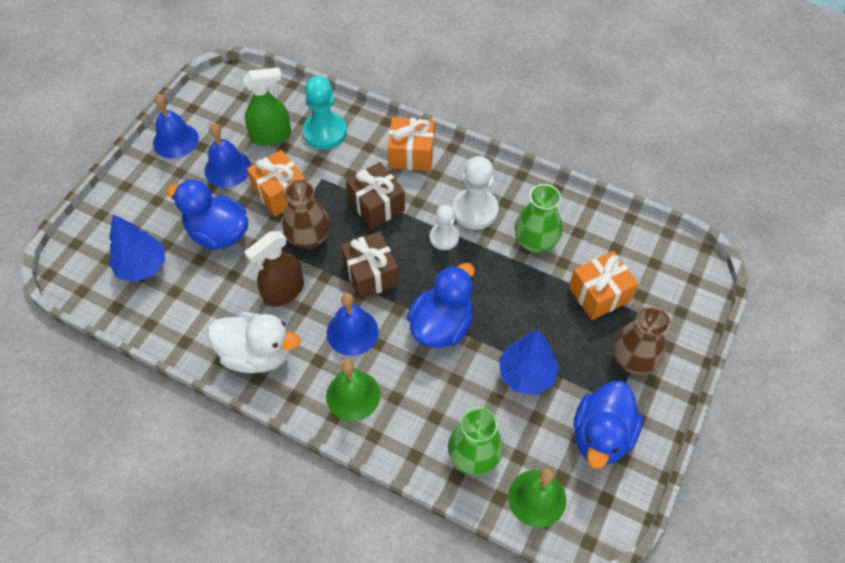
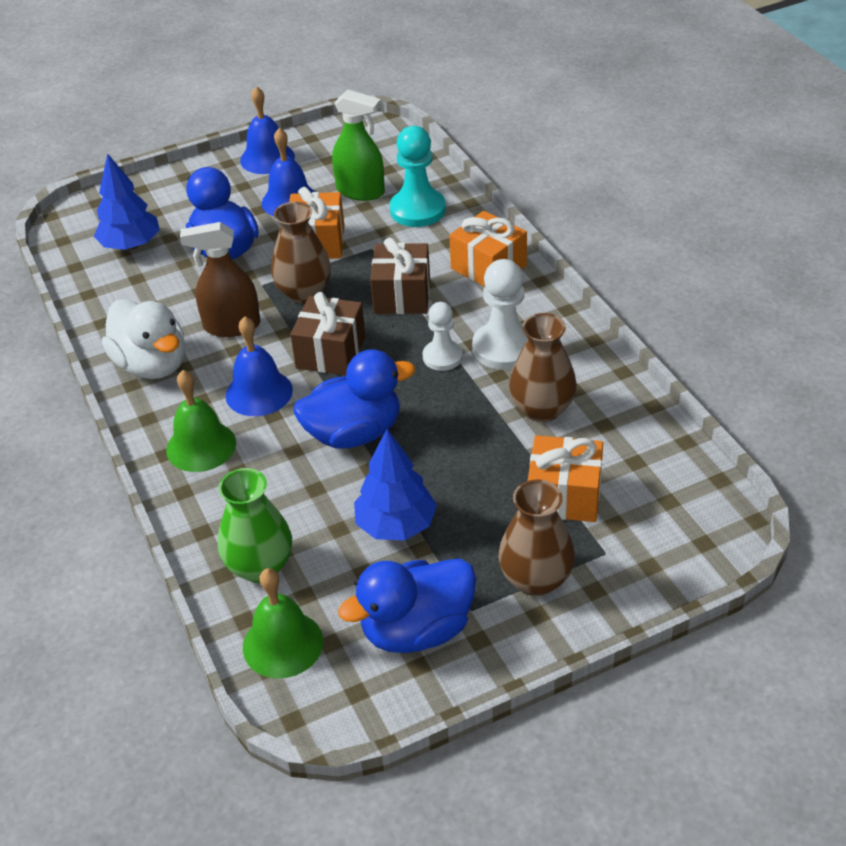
camera: 40 degrees right, 15 degrees down
green vase [514,184,562,253] -> brown vase [509,313,577,422]

